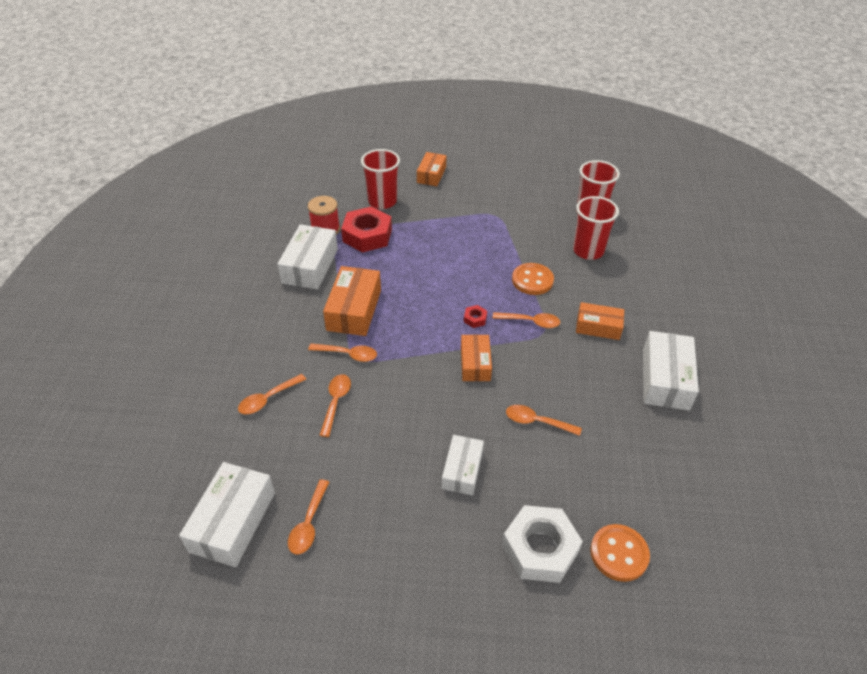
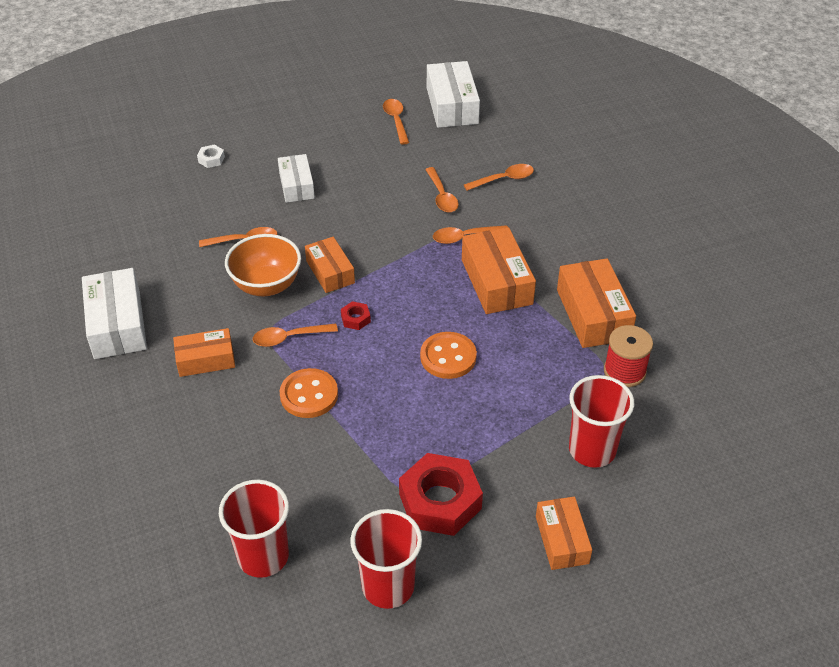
camera: 155 degrees right, 0 degrees up
orange spoon [238,374,307,414] -> orange spoon turned 45 degrees clockwise [464,164,534,191]
white box [277,224,338,289] -> orange box [557,258,636,348]
red nut [341,206,392,252] -> red nut moved to [399,453,483,536]
white nut [502,505,583,583] -> white nut [197,144,225,168], size x0.43
red cup [573,196,619,260] -> red cup moved to [350,509,422,609]
orange button [590,524,650,582] -> orange button moved to [420,332,477,379]
none -> orange bowl [225,234,301,296]

